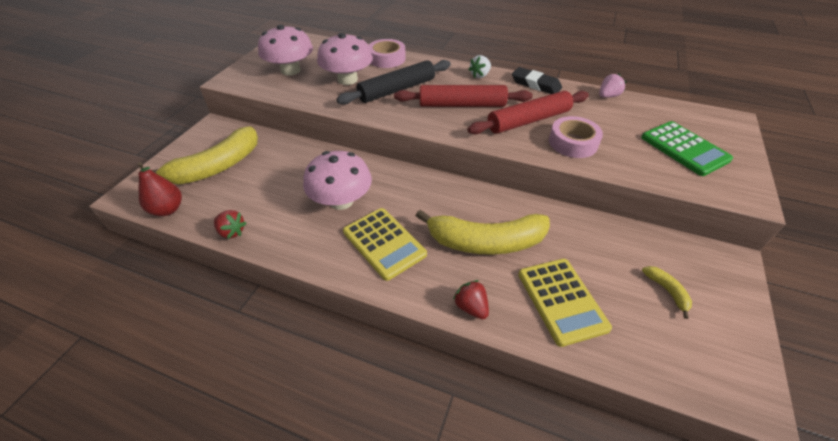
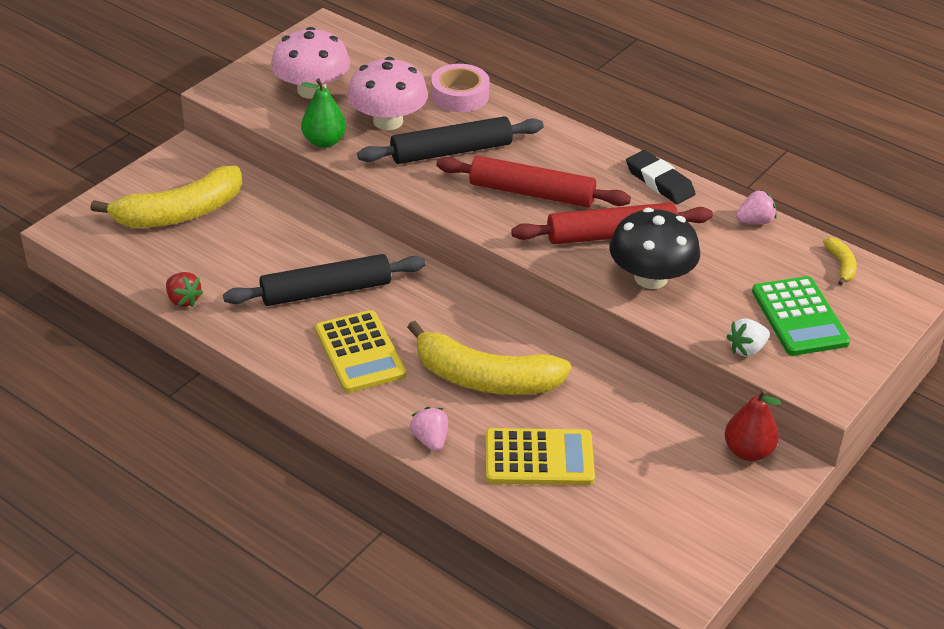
camera: 15 degrees right, 5 degrees down
red pear [138,162,182,216] -> red pear moved to [725,389,781,461]
pink mushroom [303,151,372,210] -> black rolling pin [223,254,425,306]
red strawberry [453,280,489,319] -> pink strawberry [410,407,448,452]
white strawberry [468,55,491,78] -> white strawberry moved to [726,318,770,357]
yellow calculator [518,259,612,347] -> yellow calculator turned 90 degrees counterclockwise [485,428,595,485]
pink tape [549,116,603,158] -> black mushroom [609,208,700,289]
yellow banana [642,266,692,319] -> yellow banana moved to [823,237,857,285]
none -> green pear [301,78,346,148]

